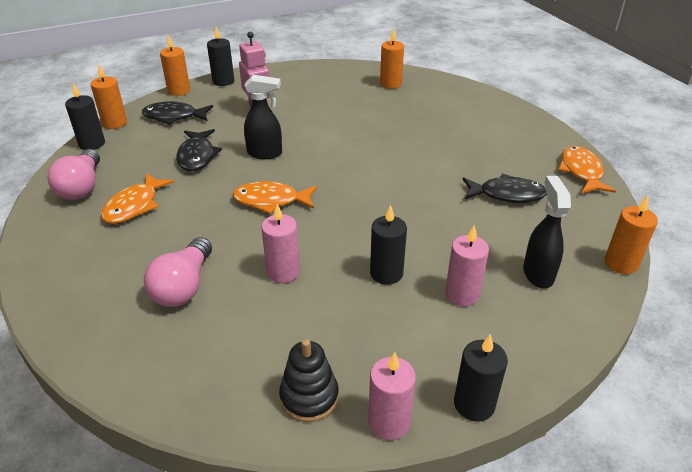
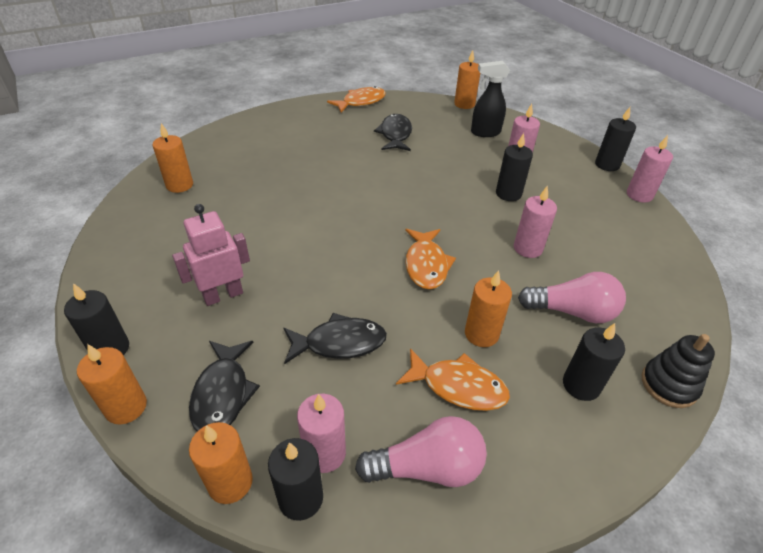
camera: 95 degrees left, 5 degrees up
black spray bottle [244,75,282,159] -> none
black stacking toy [279,339,339,422] -> black stacking toy moved to [642,334,715,408]
orange fish [558,146,616,194] -> orange fish turned 150 degrees clockwise [327,86,386,113]
none -> pink candle [297,394,346,473]
none -> orange candle [465,270,512,347]
none -> black candle [563,323,625,401]

